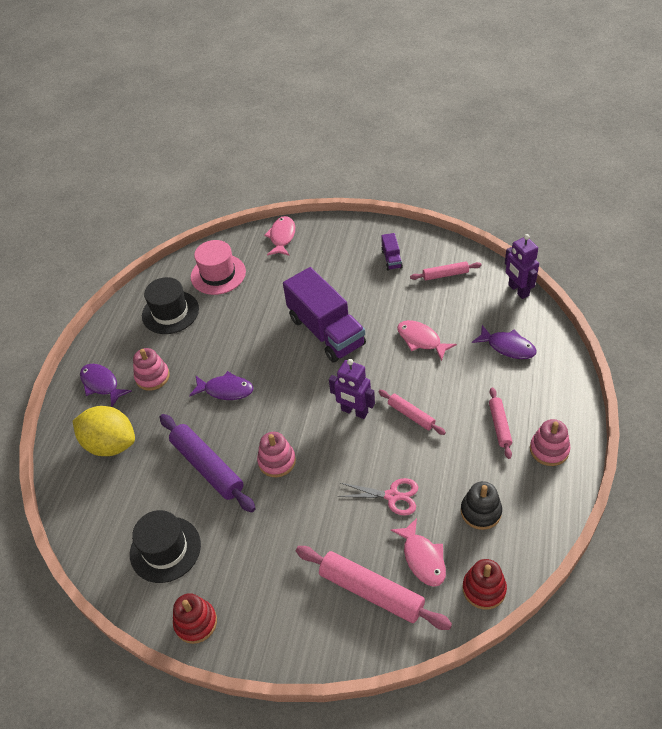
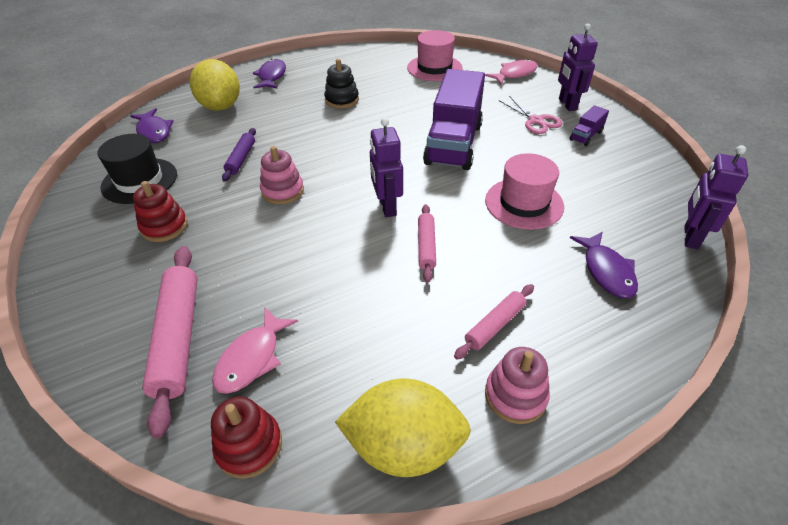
camera: 45 degrees right, 5 degrees down
pink stacking toy [133,348,170,391] -> none
black hat [142,277,199,334] -> none
purple rolling pin [160,414,256,513] -> purple rolling pin [222,128,256,182], size x0.56
red stacking toy [173,593,217,644] -> red stacking toy moved to [133,181,188,242]
purple fish [189,371,254,400] -> purple fish moved to [130,108,173,143]
pink scissors [337,478,418,516] -> pink scissors moved to [499,96,563,134]
pink fish [397,320,457,361] -> pink hat [485,153,564,230]
pink rolling pin [410,261,482,280] -> none
black stacking toy [461,481,502,530] -> black stacking toy moved to [324,59,359,108]
none -> yellow lemon [335,378,471,477]
none -> purple robot [558,24,598,111]

